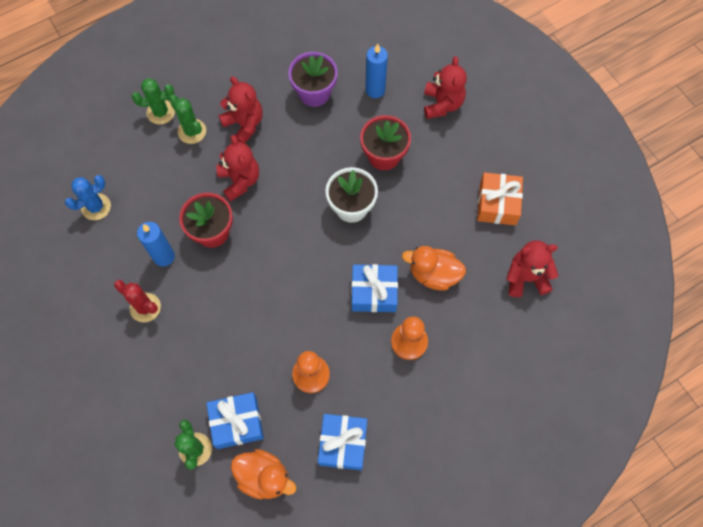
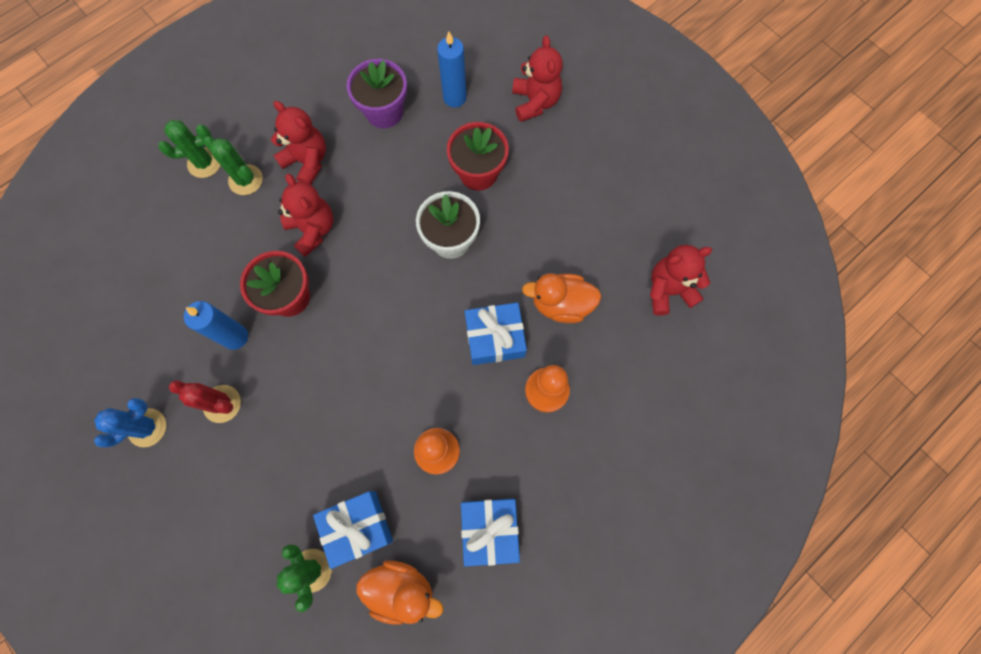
camera: 10 degrees left, 5 degrees up
blue cactus [65,175,111,220] -> blue cactus moved to [94,398,166,447]
orange gift [477,172,523,225] -> none

